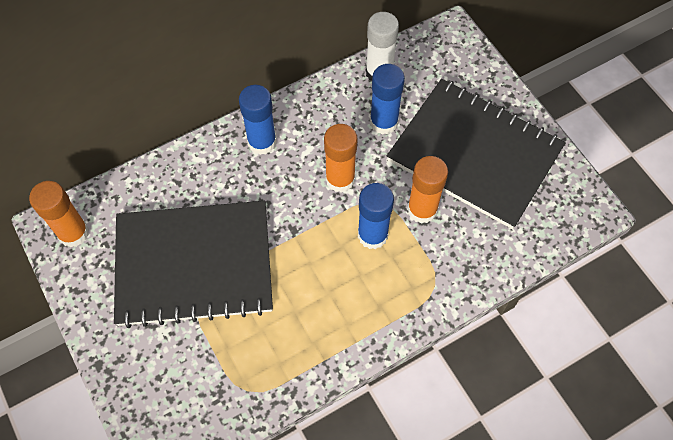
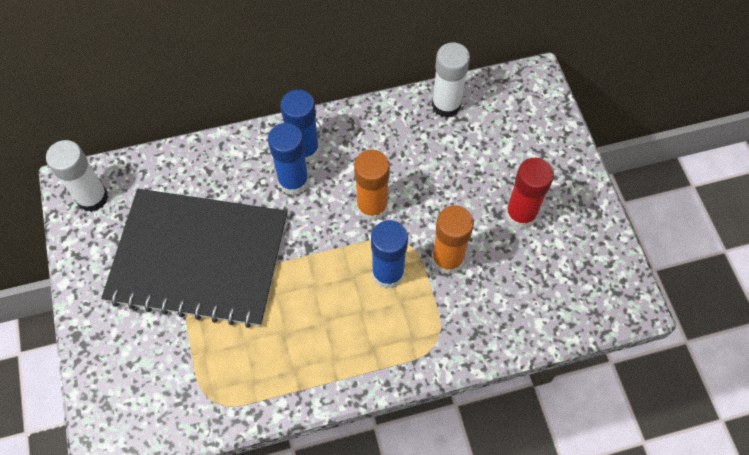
camera: 15 degrees right, 0 degrees up
orange glue stick [29,181,89,247] -> white glue stick [46,140,108,212]
blue glue stick [370,64,405,135] -> blue glue stick moved to [268,123,309,195]
black notebook [387,79,566,229] -> red glue stick [505,158,554,229]

